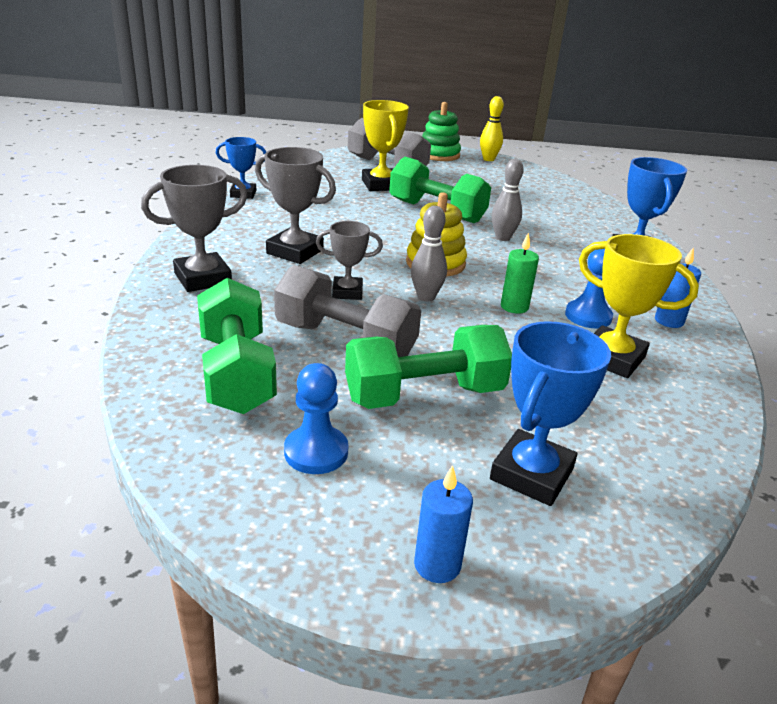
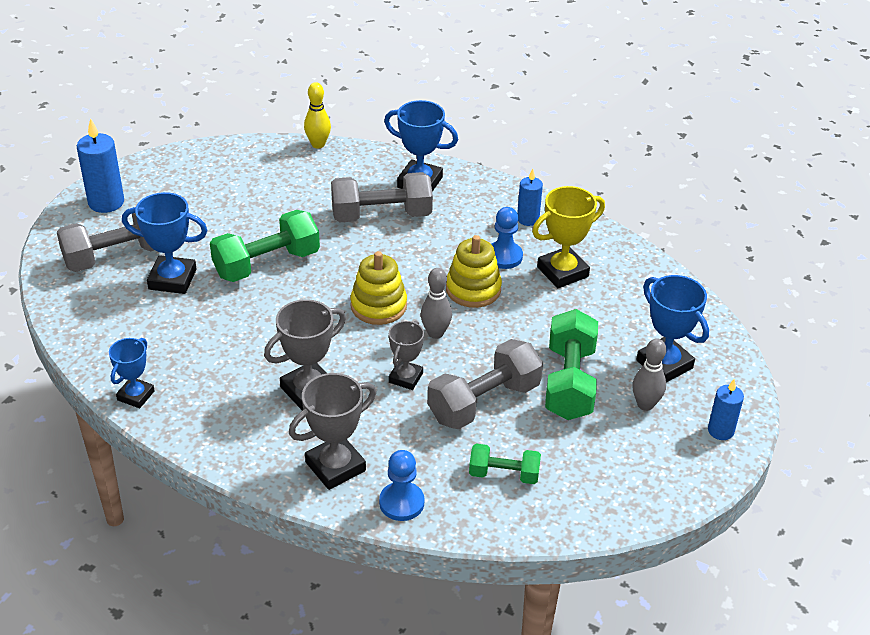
camera: 65 degrees left, 10 degrees up
grey trophy [141,165,248,292] -> grey trophy turned 60 degrees clockwise [289,373,376,490]
green dumbbell [197,278,277,414] -> green dumbbell [469,444,541,484], size x0.58
blue pawn [284,363,348,474] -> blue pawn moved to [379,450,425,521]
yellow trophy [362,100,409,191] -> blue trophy [122,192,208,294]
green stacking toy [422,102,461,161] -> blue candle [77,118,124,213]
yellow bowling pin [480,96,504,161] -> yellow bowling pin moved to [304,82,331,148]
grey bowling pin [492,159,524,241] -> grey bowling pin moved to [632,338,666,411]
green candle [501,233,539,314] -> yellow stacking toy [446,235,502,308]
none -> grey dumbbell [331,172,433,222]

